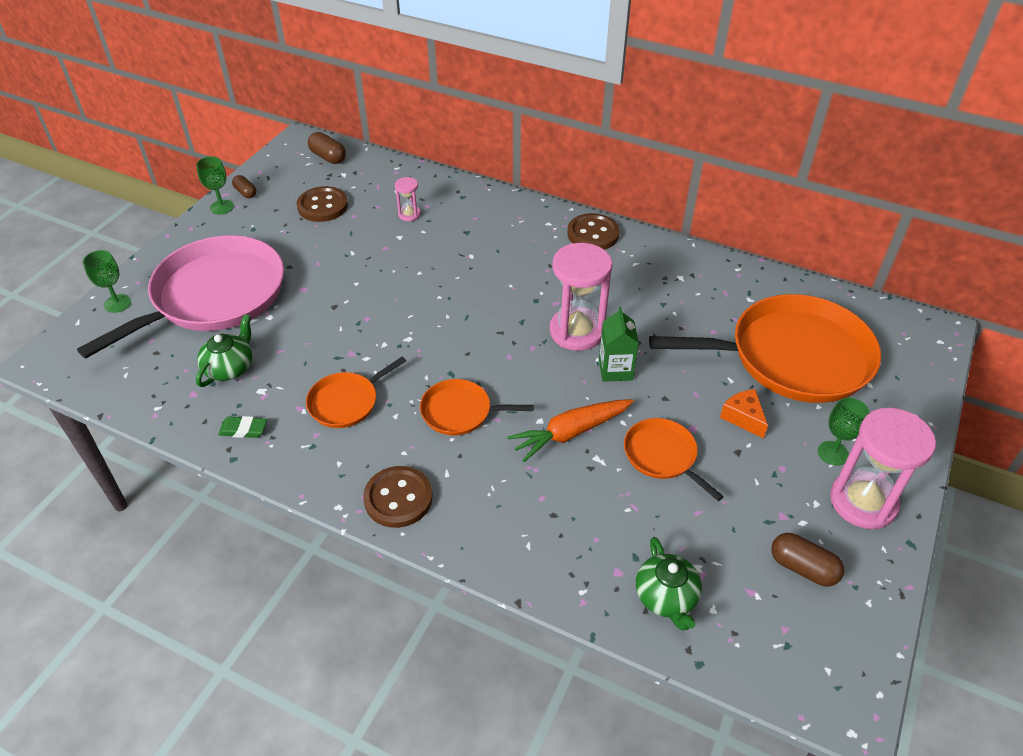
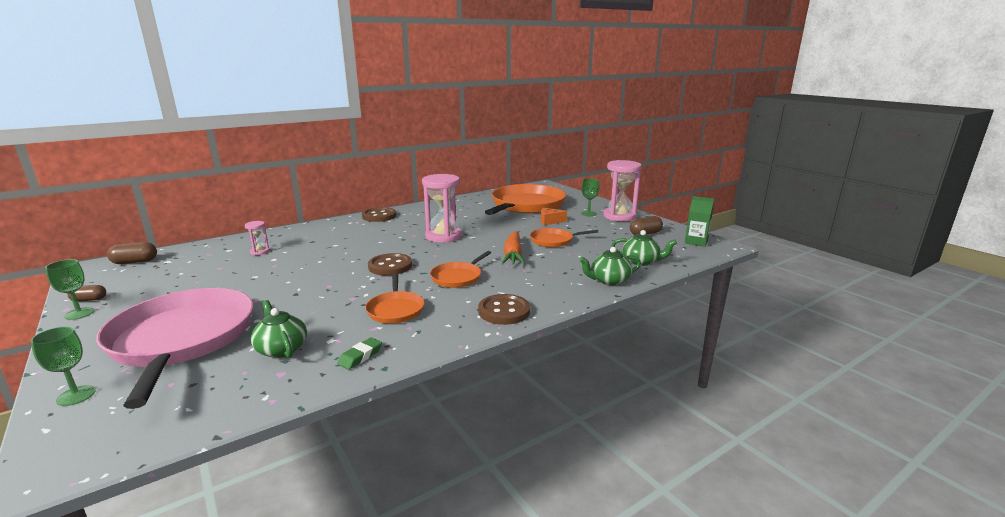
camera: 60 degrees left, 25 degrees down
brown button [297,186,348,222] -> brown button moved to [368,253,412,276]
green carton [599,307,639,382] -> green carton moved to [685,196,714,247]
none -> green teapot [579,247,641,286]

